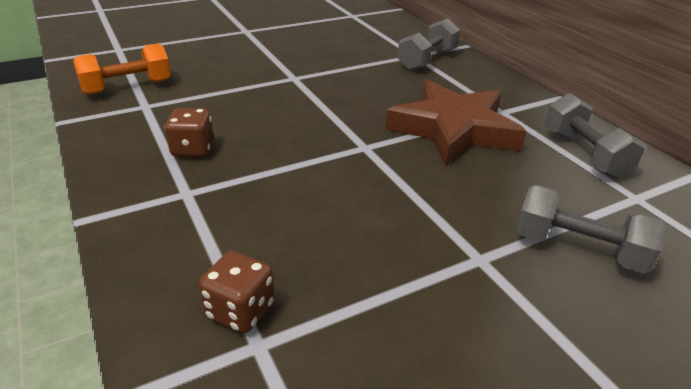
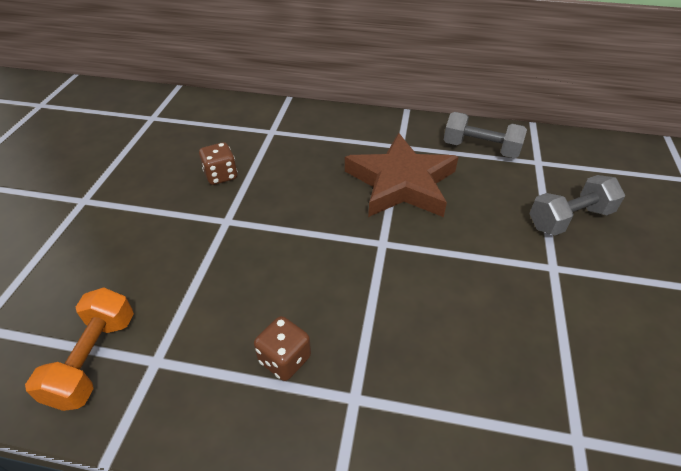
camera: 50 degrees left, 10 degrees up
brown dice [199,251,274,333] -> brown dice moved to [199,142,238,185]
grey dumbbell [398,18,460,71] -> none

